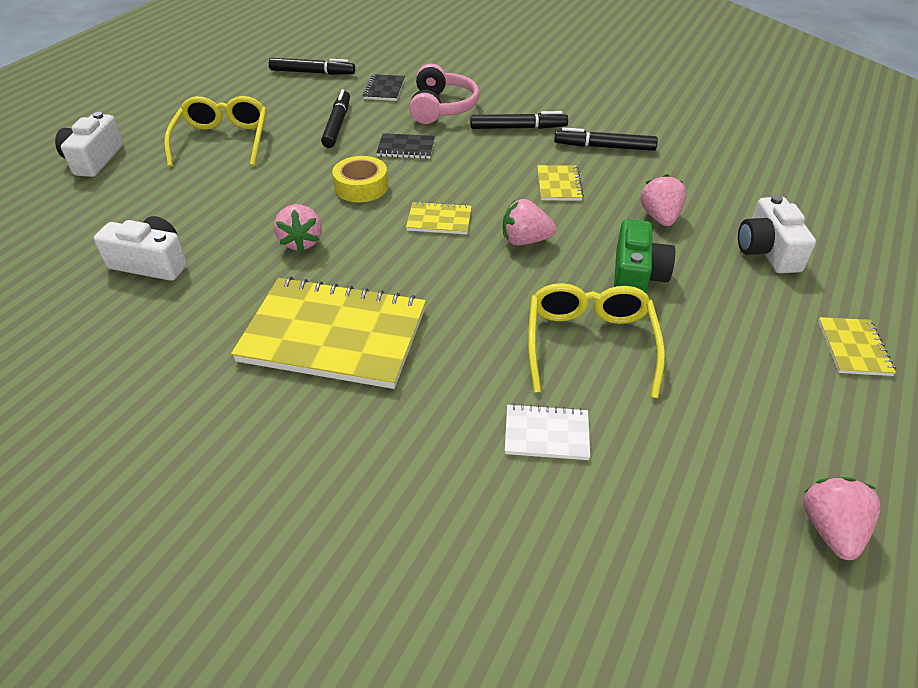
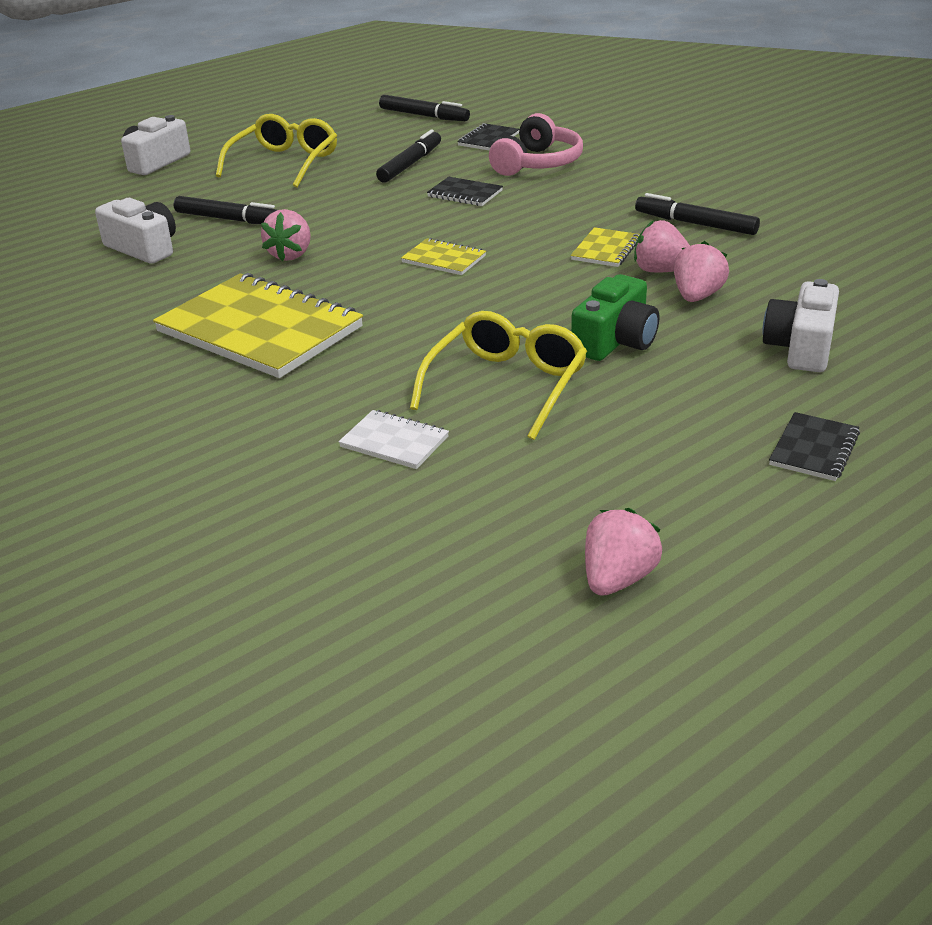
camera: 25 degrees right, 10 degrees down
yellow tape [332,156,388,202] -> none
black marker [470,111,568,129] -> black marker moved to [174,196,277,224]
pink strawberry [503,199,557,246] -> pink strawberry moved to [634,220,690,272]
yellow notebook [818,317,896,376] -> black notebook [769,412,860,481]

